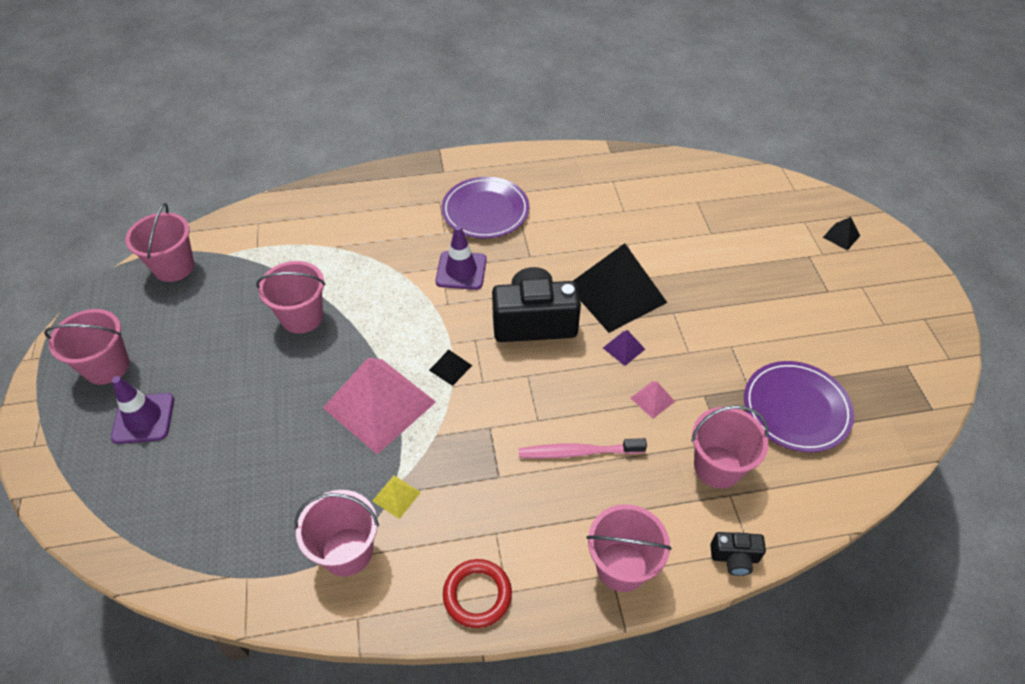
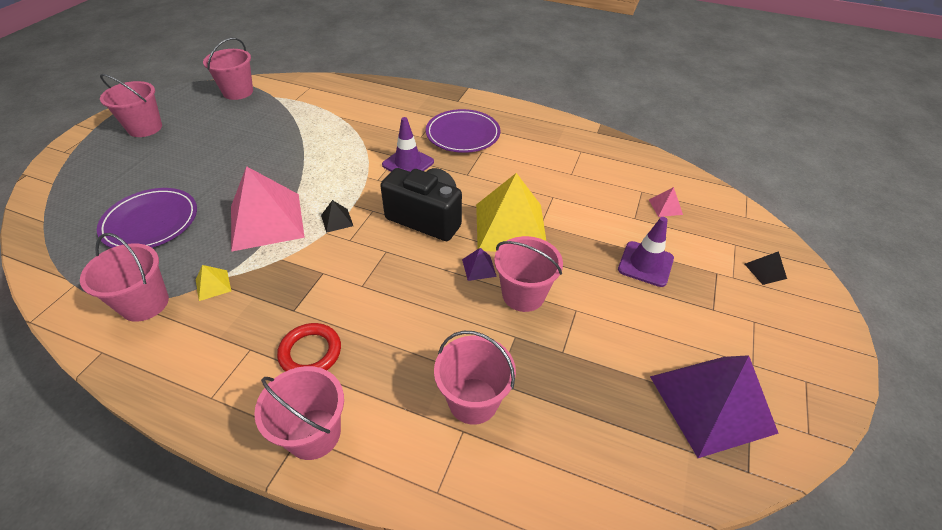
camera: 30 degrees right, 5 degrees down
purple traffic cone [111,376,174,444] -> purple traffic cone moved to [618,217,674,287]
pink bucket [256,261,325,334] -> pink bucket moved to [494,236,563,312]
red ring [443,559,512,628] -> red ring moved to [277,323,341,372]
pink toothbrush [519,438,647,458] -> none
black pyramid [573,243,667,333] -> yellow pyramid [476,173,546,251]
pink pyramid [631,381,675,419] -> pink pyramid moved to [649,187,683,217]
black camera [710,532,766,576] -> none
purple plate [744,361,854,452] -> purple plate moved to [97,188,197,248]
none -> purple pyramid [650,355,779,458]

